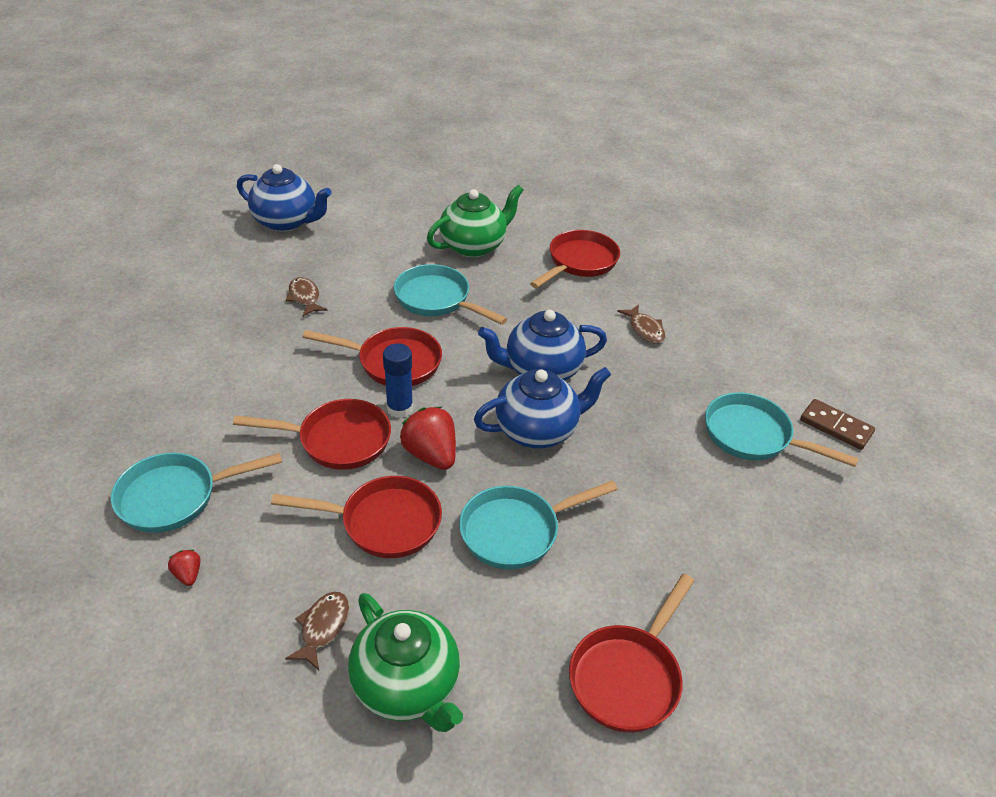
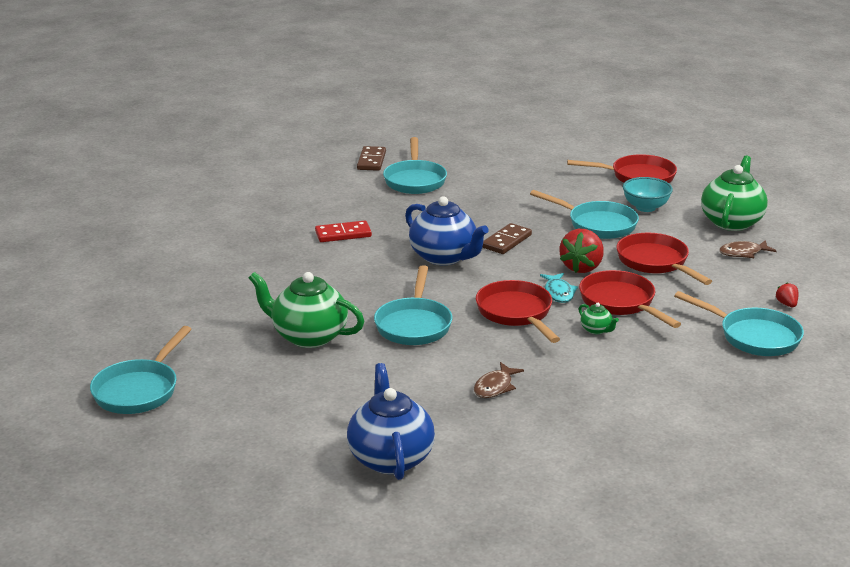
camera: 120 degrees left, 15 degrees down
red strawberry [168,549,200,586] -> red strawberry turned 135 degrees clockwise [775,282,799,307]
blue glue stick [383,343,413,418] -> turquoise fish [540,273,578,303]
blue teapot [474,367,611,448] -> brown domino [482,223,532,254]
red pan [530,230,620,288] -> none
brown fish [617,304,666,344] -> red domino [315,220,372,242]
none -> turquoise pan [90,326,192,414]
none -> green teapot [579,303,619,334]
none -> turquoise bowl [623,177,673,212]

